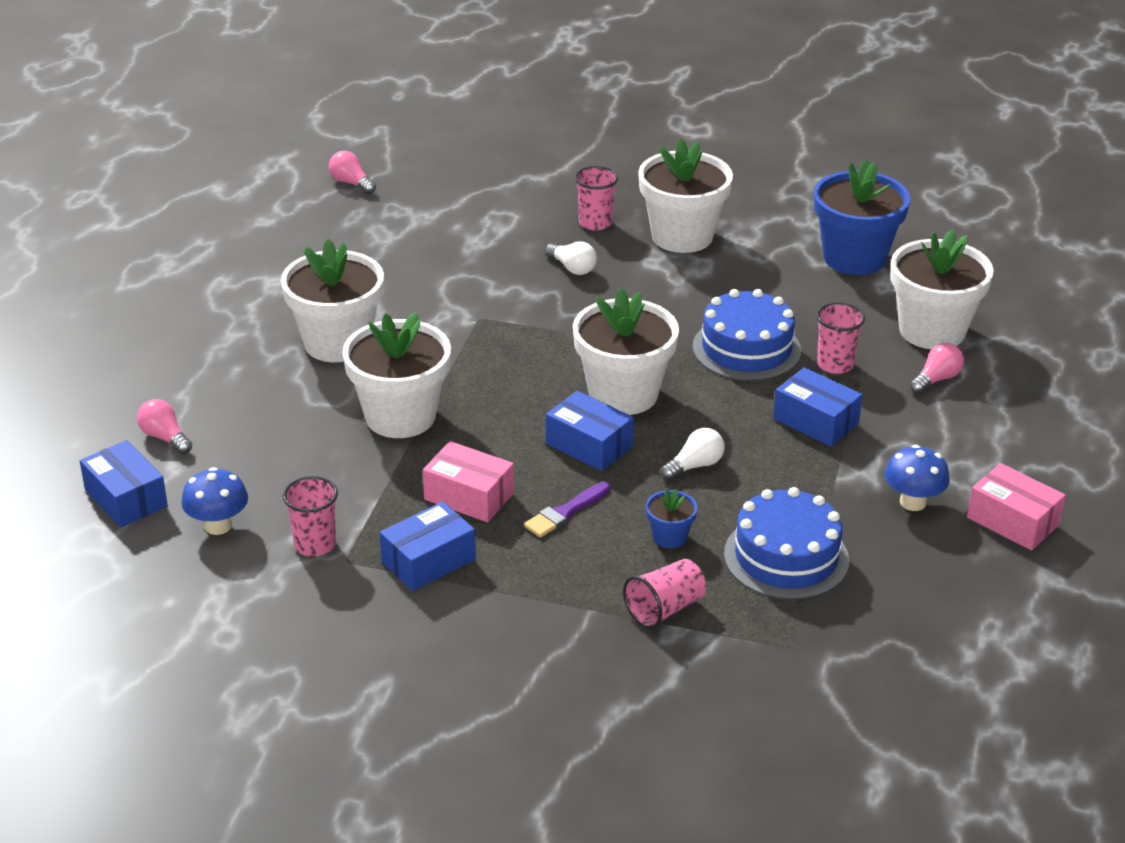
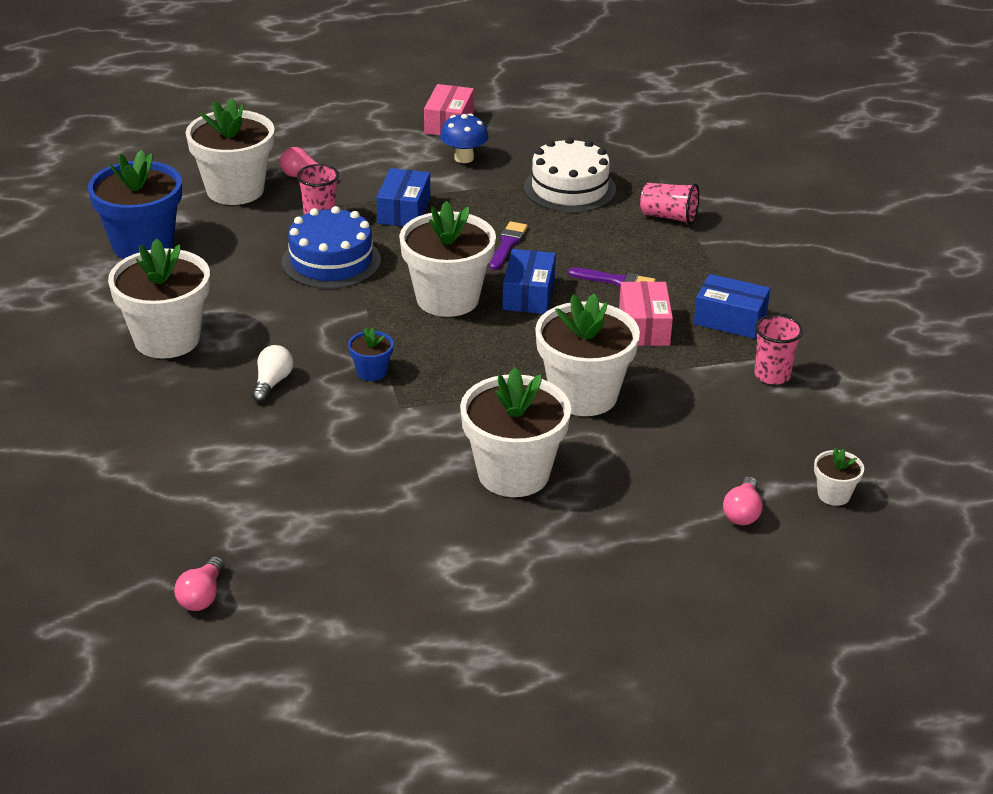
camera: 120 degrees left, 0 degrees up
blue box [80,440,168,527] -> white flower pot [814,447,864,506]
blue mushroom [182,467,248,535] -> none
pink cup [575,166,618,230] -> none
blue flower pot [646,489,698,548] -> blue flower pot moved to [348,327,394,381]
white light bulb [661,428,724,480] -> purple brush [489,221,528,270]
blue cake [724,487,849,600] -> white cake [524,137,616,213]

